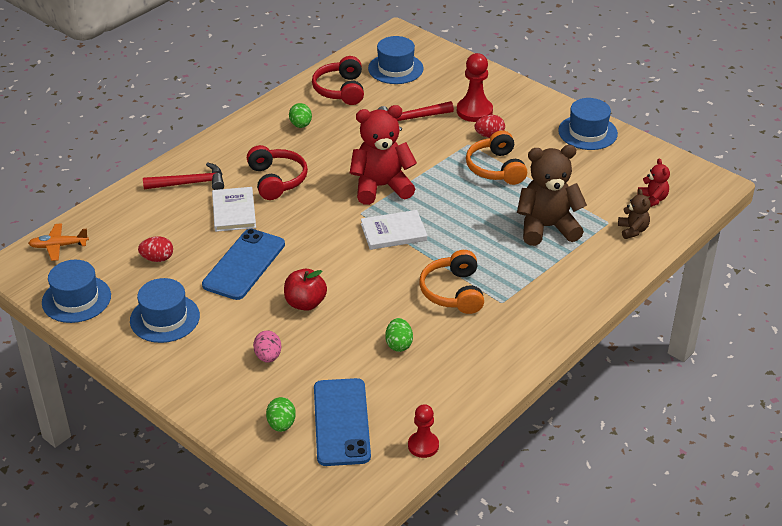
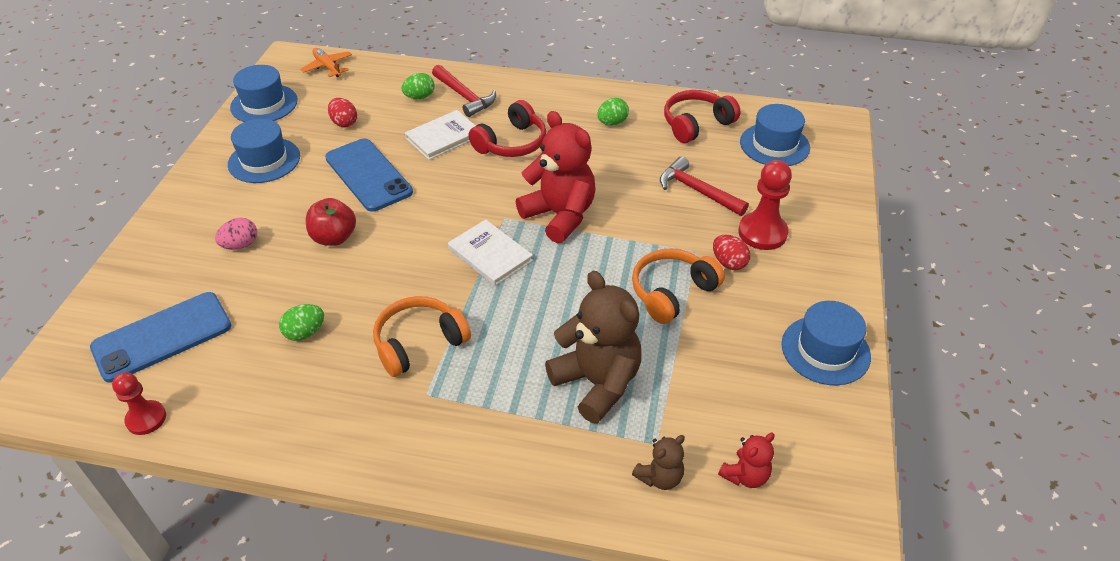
camera: 60 degrees right, 5 degrees up
blue phone [202,229,285,300] -> blue phone turned 60 degrees clockwise [325,138,413,212]
green egg [266,397,296,432] -> green egg moved to [402,73,435,99]

